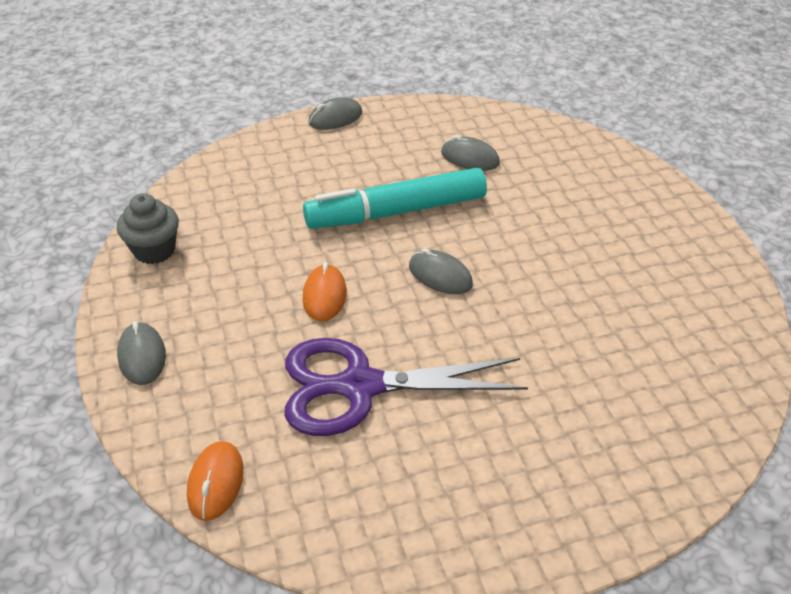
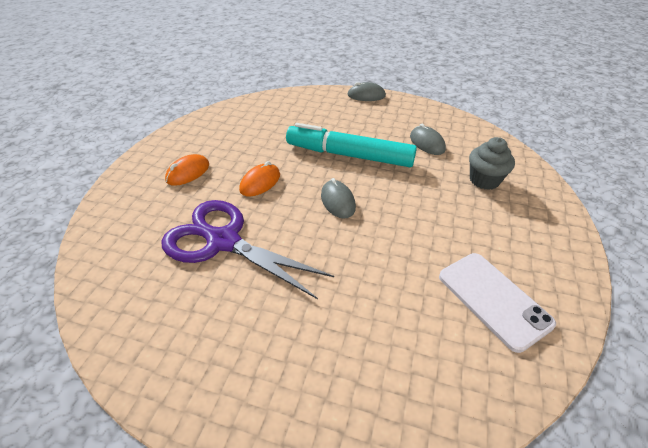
camera: 35 degrees right, 0 degrees up
grey cupcake [117,193,179,264] -> grey cupcake moved to [469,137,515,190]
grey mouse [117,321,166,385] -> none
orange mouse [187,441,244,521] -> orange mouse moved to [165,154,209,186]
none -> white phone [439,253,556,353]

